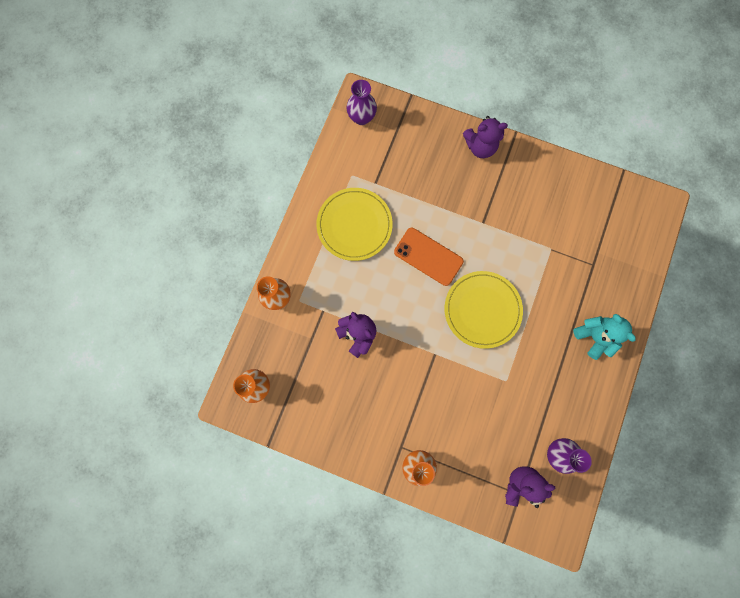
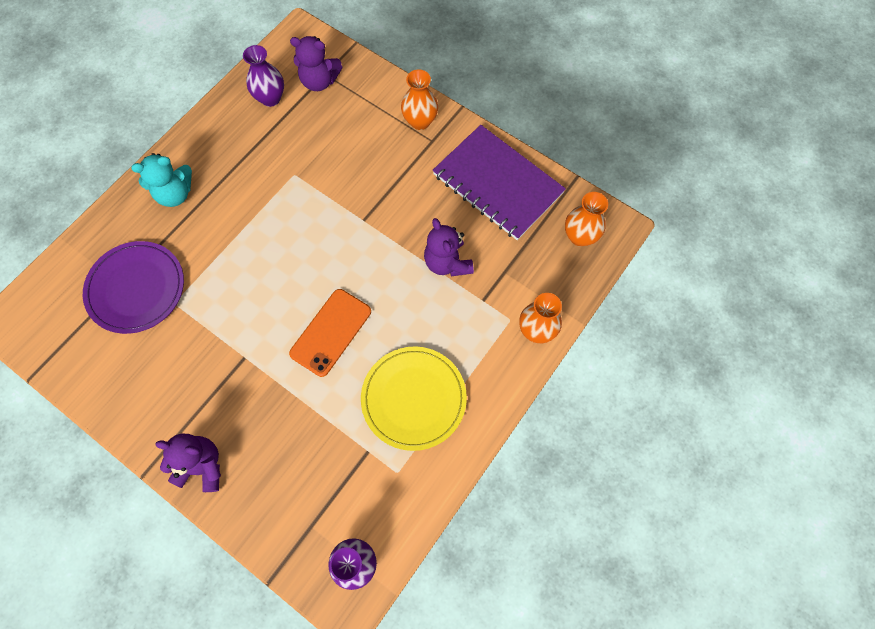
camera: 165 degrees left, 10 degrees down
orange phone [394,228,464,286] -> orange phone turned 75 degrees clockwise [289,289,371,377]
yellow plate [445,271,523,349] -> none
turquoise teddy bear [573,314,636,360] -> turquoise teddy bear turned 90 degrees counterclockwise [131,153,192,207]
none -> purple plate [83,241,184,334]
none -> purple notebook [432,125,566,240]

